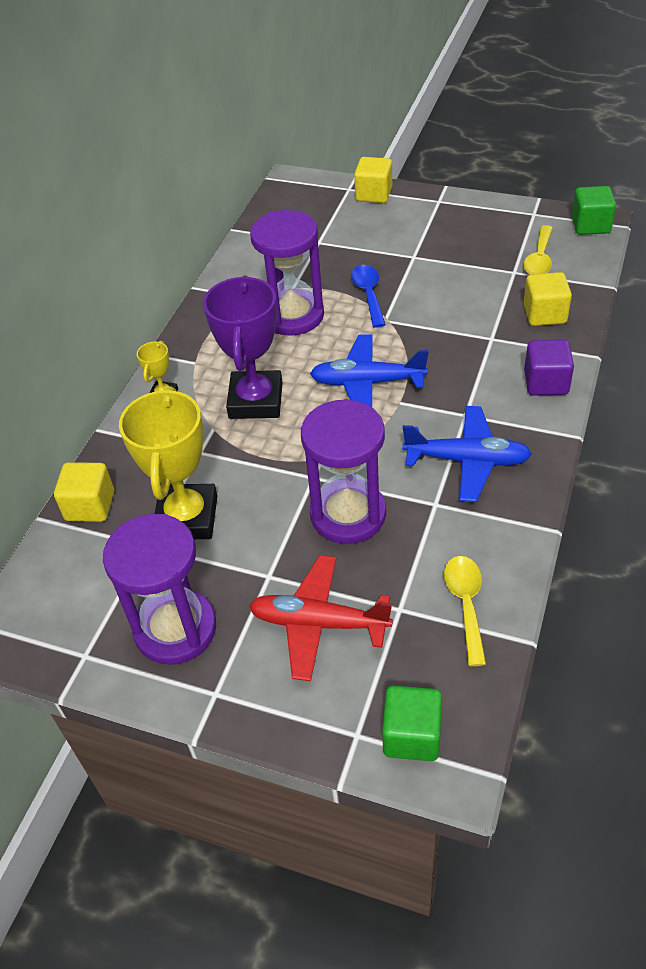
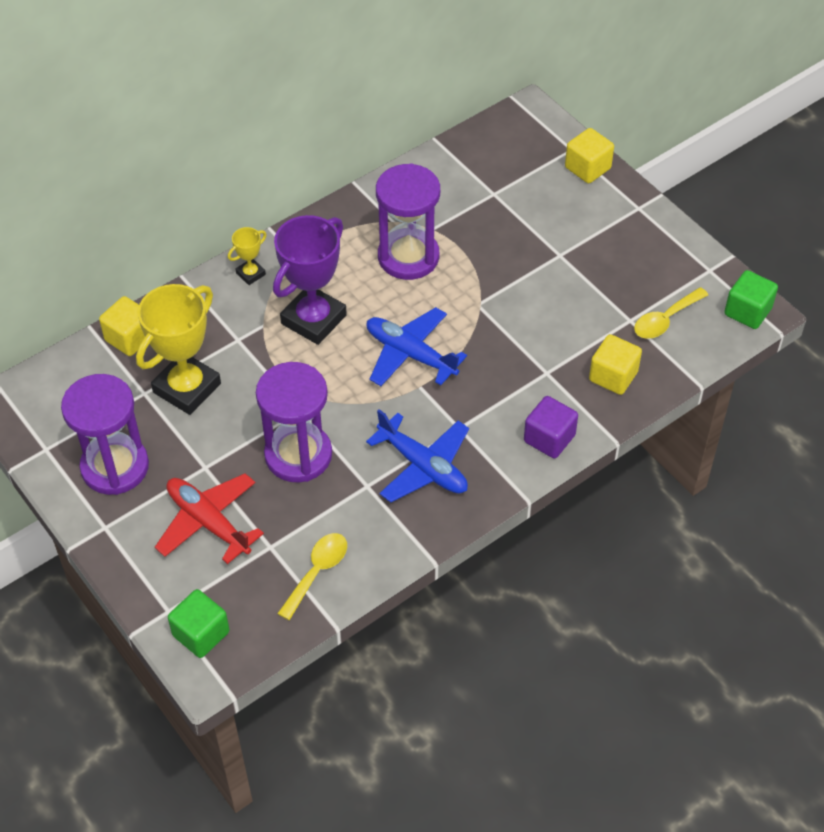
camera: 30 degrees right, 5 degrees up
blue spoon [351,265,386,328] -> none

